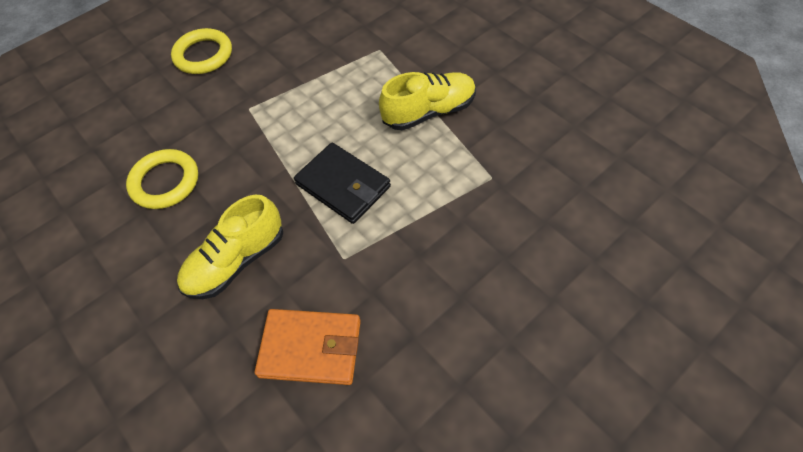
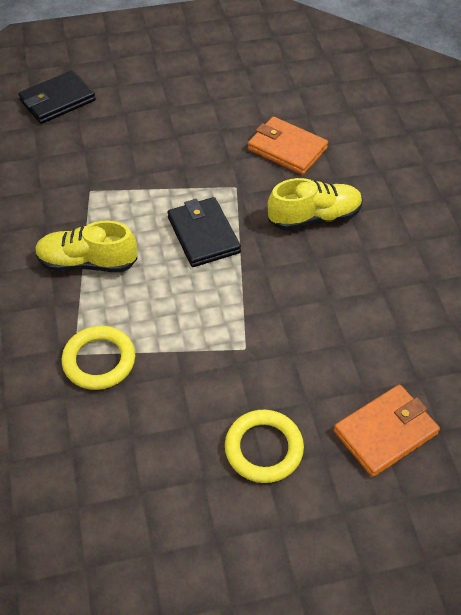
camera: 155 degrees left, 5 degrees down
yellow ring [126,149,198,209] -> yellow ring moved to [62,326,135,390]
none -> black wallet [18,70,96,124]
none -> orange wallet [334,385,440,477]

